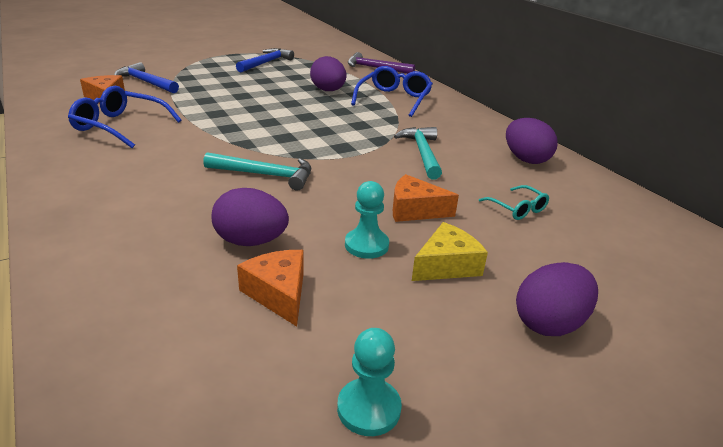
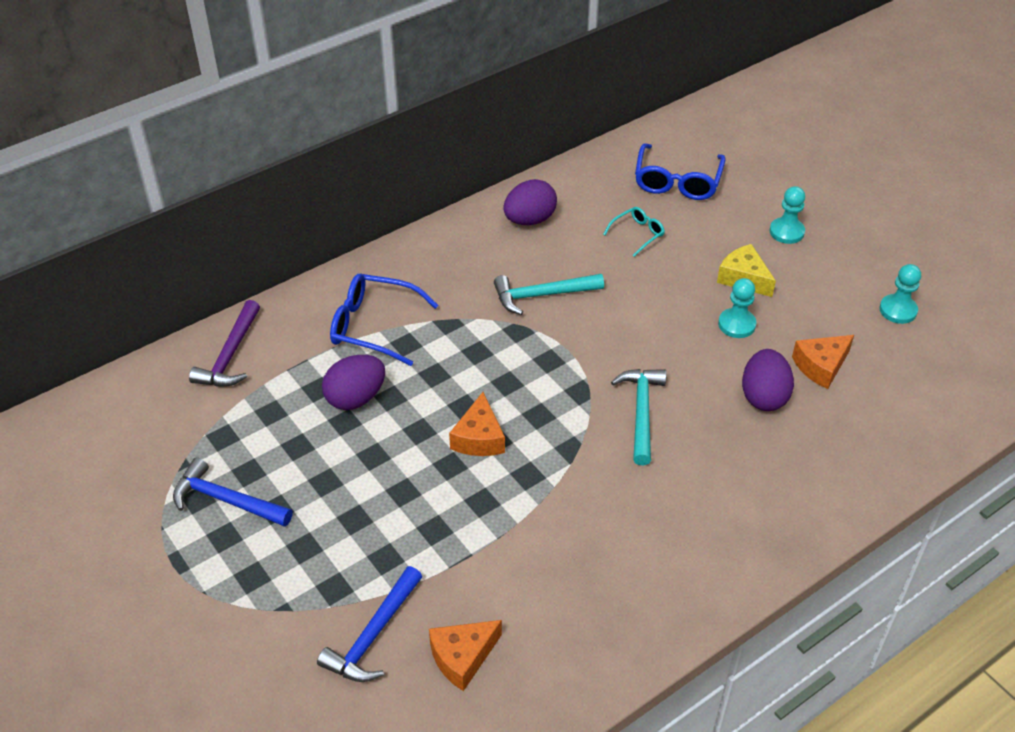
camera: 95 degrees left, 15 degrees up
blue glasses [68,86,182,148] -> blue glasses moved to [635,143,725,200]
orange cheese [393,174,459,222] -> orange cheese moved to [449,392,505,456]
purple egg [516,262,598,336] -> turquoise pawn [770,186,805,244]

